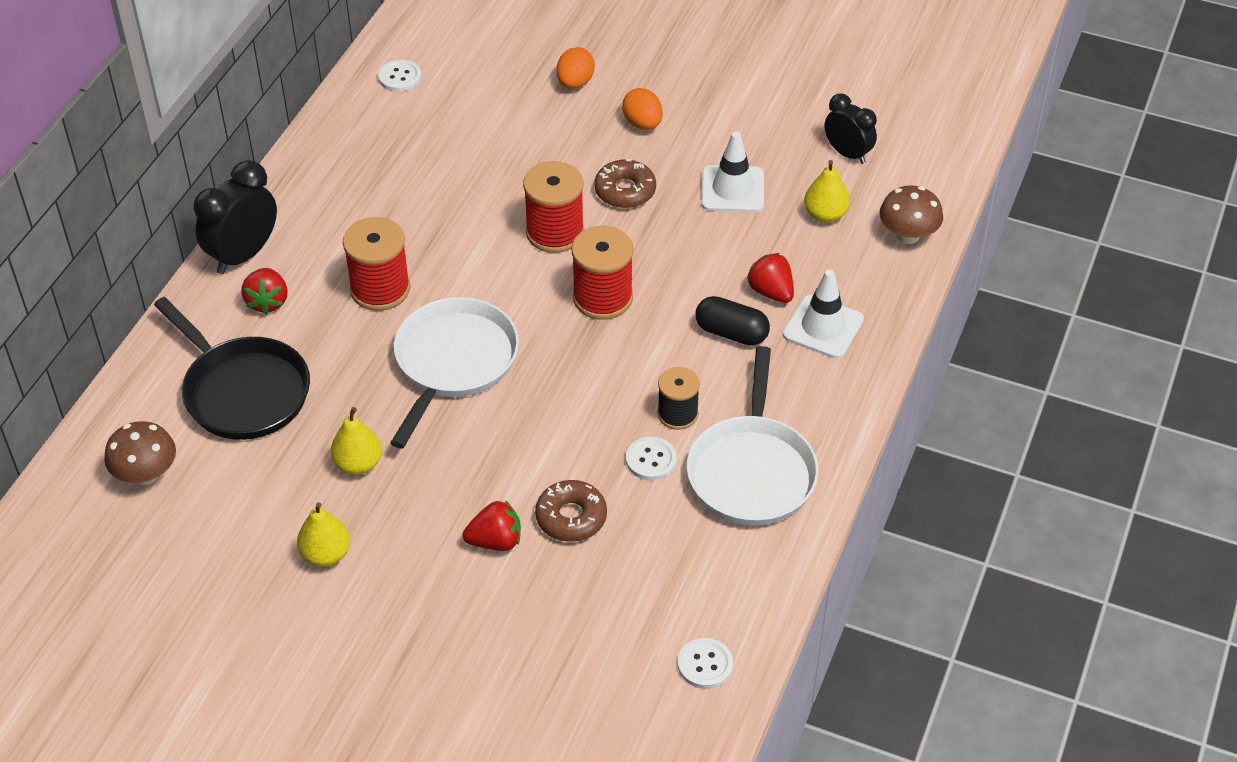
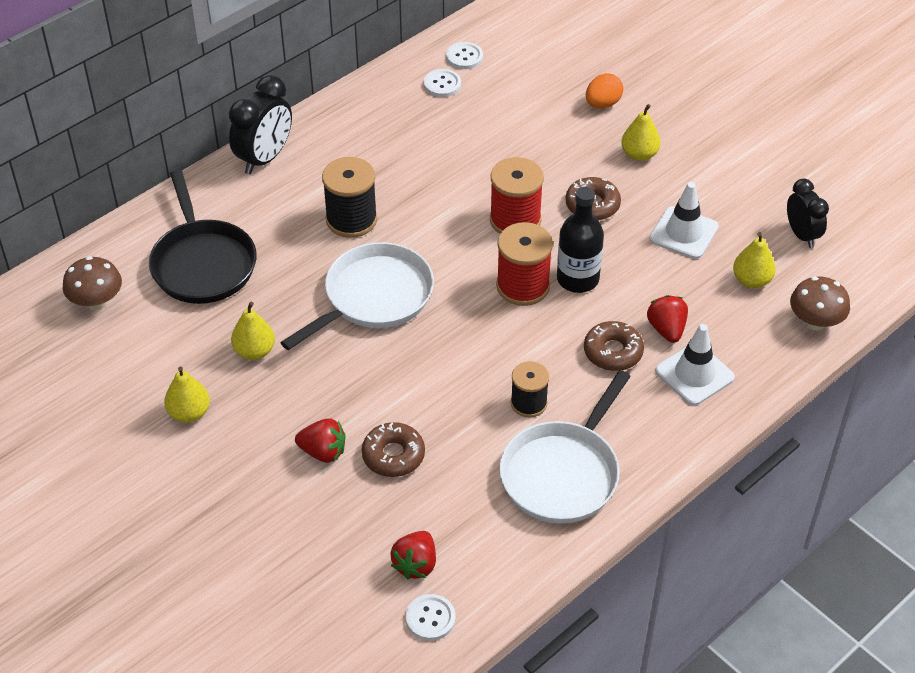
camera: 25 degrees right, 0 degrees up
black clock [193,160,277,274] -> black clock turned 150 degrees clockwise [229,75,292,174]
red strawberry [241,268,288,315] -> red strawberry moved to [391,531,436,580]
red spool [343,217,410,311] -> black spool [322,157,377,238]
orange egg [622,88,663,130] -> yellow pear [621,104,661,161]
white button [626,437,677,480] -> white button moved to [424,69,461,97]
black capsule [695,296,770,346] -> brown donut [584,321,644,371]
none -> black bottle [557,187,604,293]

